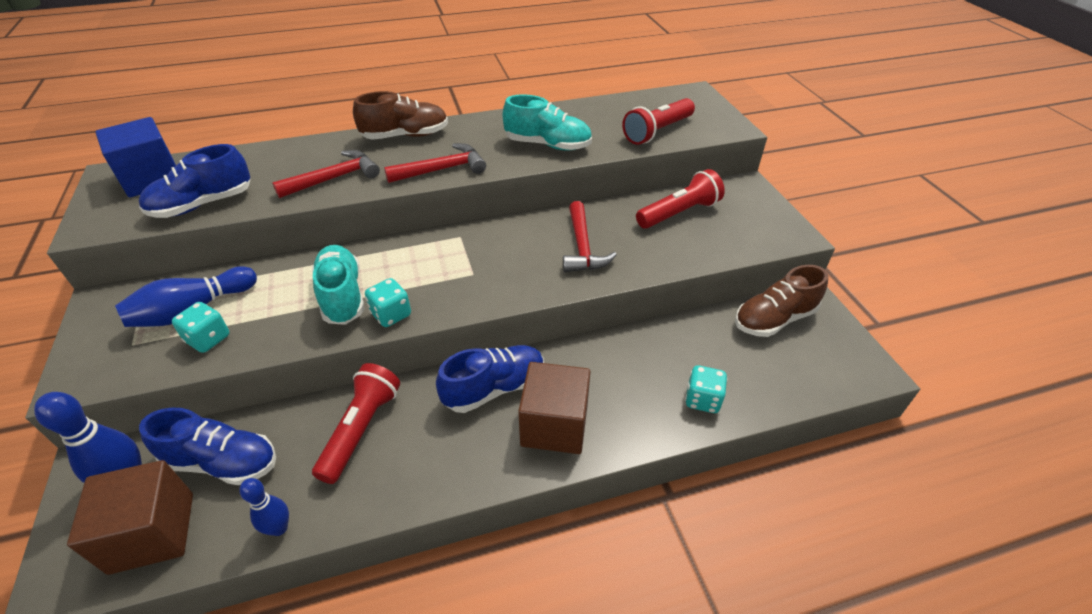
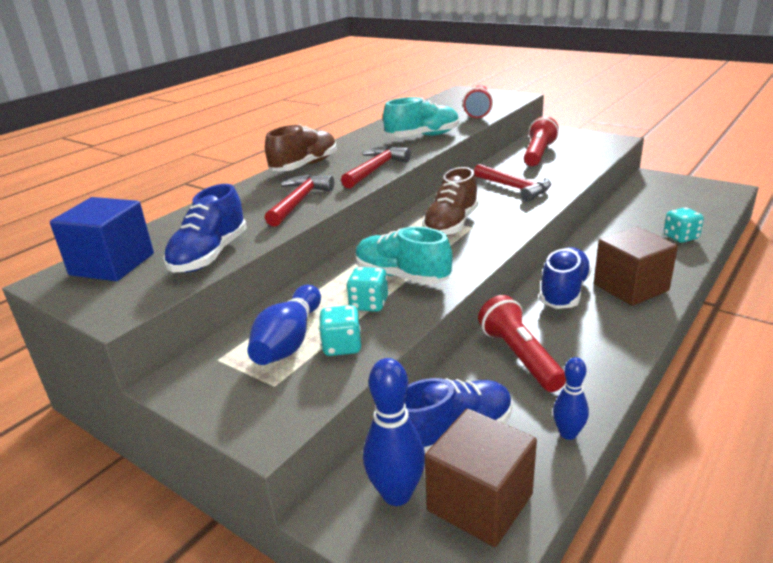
camera: 35 degrees left, 15 degrees down
turquoise dice [365,278,411,327] -> turquoise dice moved to [347,267,388,312]
brown shoe [735,265,828,337] -> brown shoe moved to [422,167,479,236]

